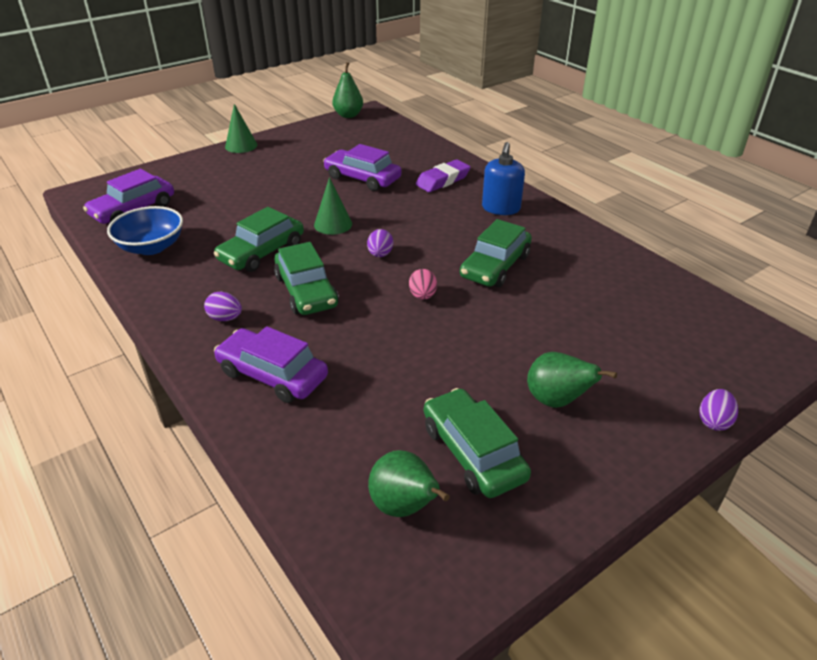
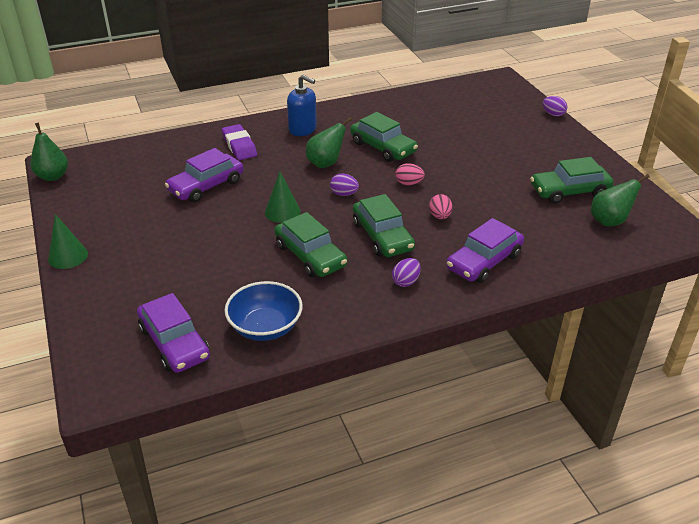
camera: 75 degrees left, 0 degrees up
green car [274,242,339,315] -> green car turned 75 degrees clockwise [353,194,415,257]
green pear [527,352,617,408] -> green pear moved to [306,117,352,168]
none -> pink egg [429,194,453,219]

